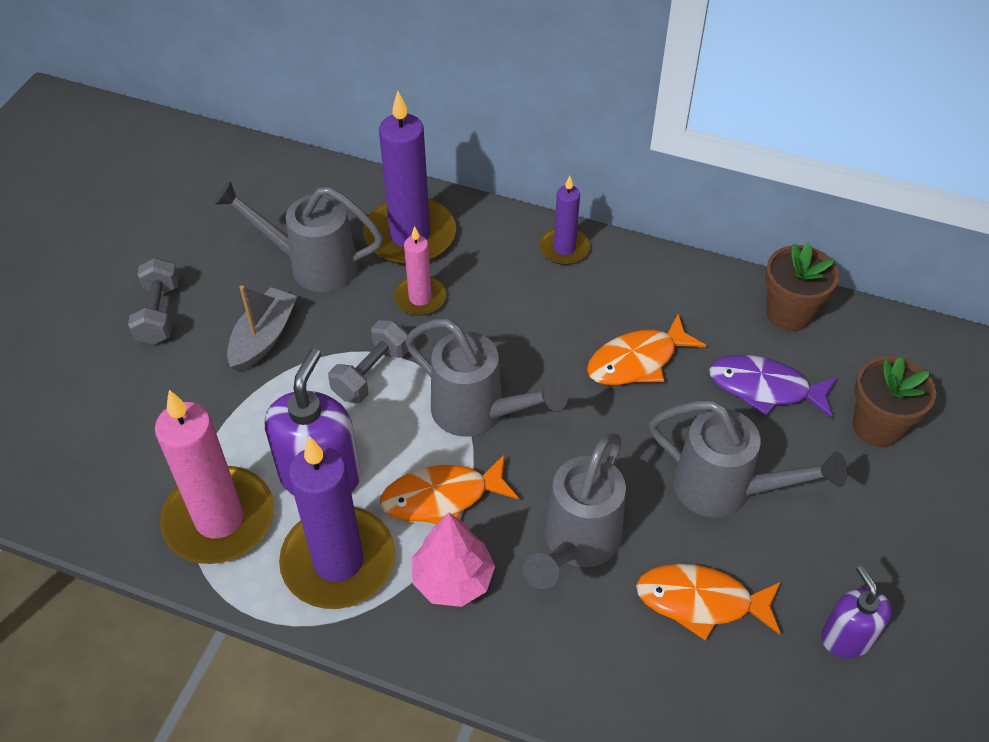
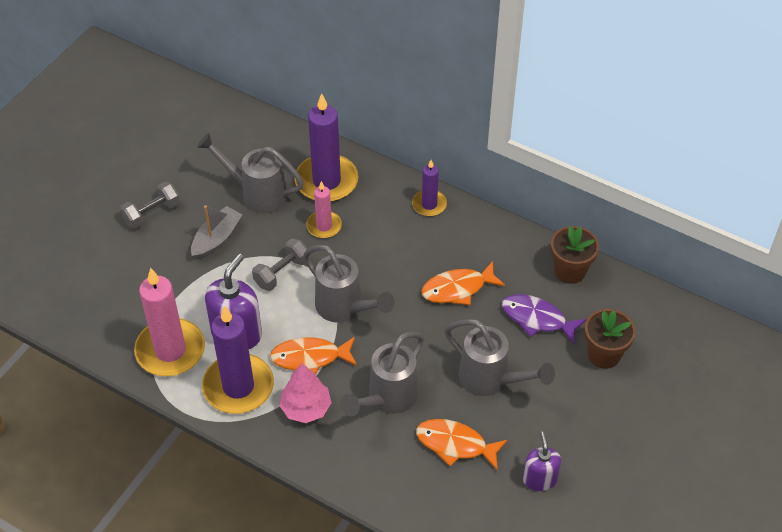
camera: 10 degrees right, 0 degrees up
grey dumbbell [128,258,179,345] -> grey dumbbell turned 45 degrees clockwise [120,182,180,229]

